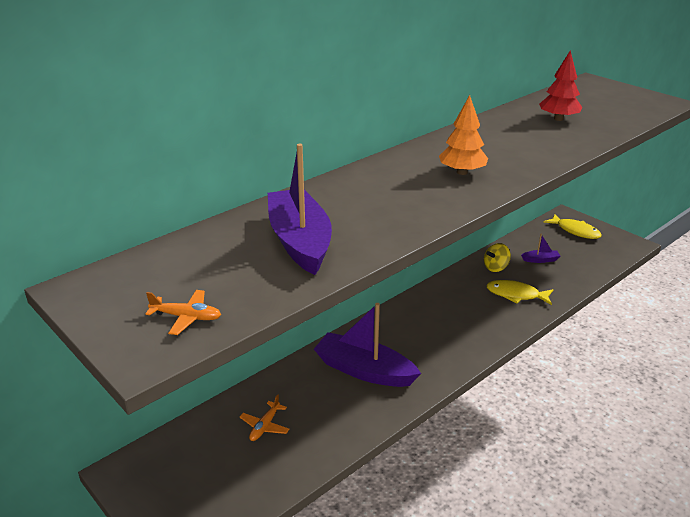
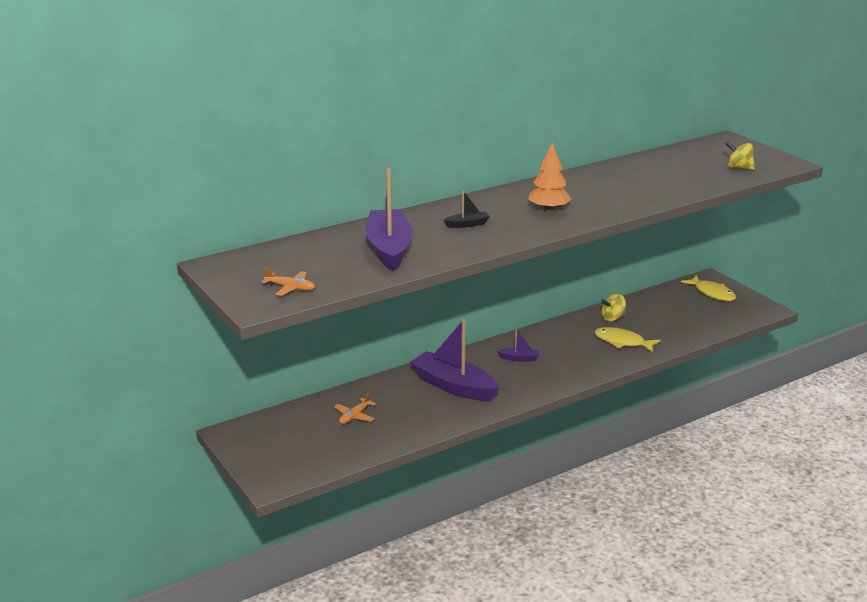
camera: 10 degrees right, 5 degrees down
purple boat [521,234,560,263] -> purple boat moved to [497,329,539,361]
red tree [539,51,582,121] -> none
none -> black boat [444,190,490,228]
none -> yellow spinning top [726,141,755,170]

